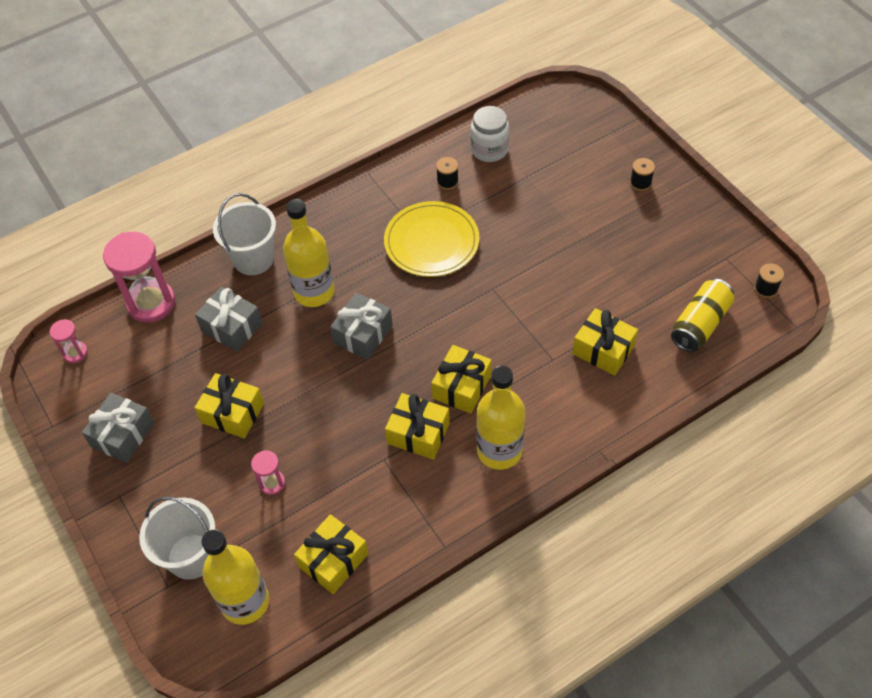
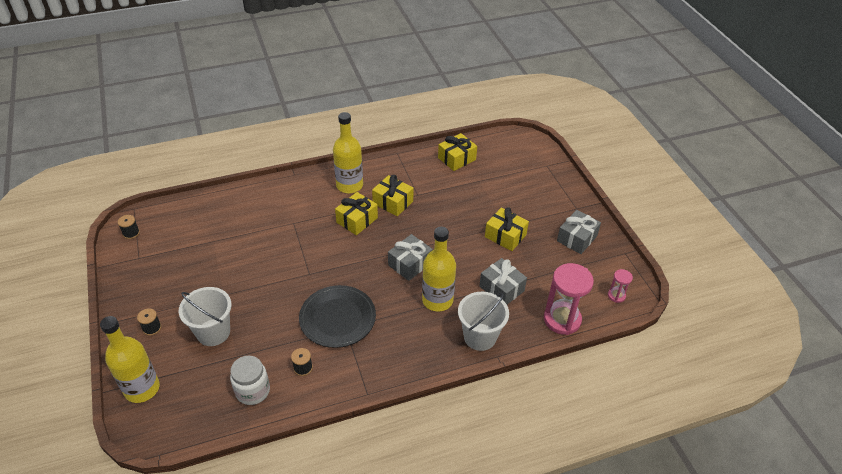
camera: 170 degrees left, 10 degrees down
white bucket [139,497,216,580] -> white bucket moved to [179,287,231,346]
yellow bottle [201,530,269,625] -> yellow bottle moved to [100,316,160,403]
pink hourglass [251,450,285,495] -> none
yellow plate [384,201,479,277] -> black plate [299,285,376,348]
yellow gift [572,308,638,375] -> none
yellow can [671,279,734,352] -> none

